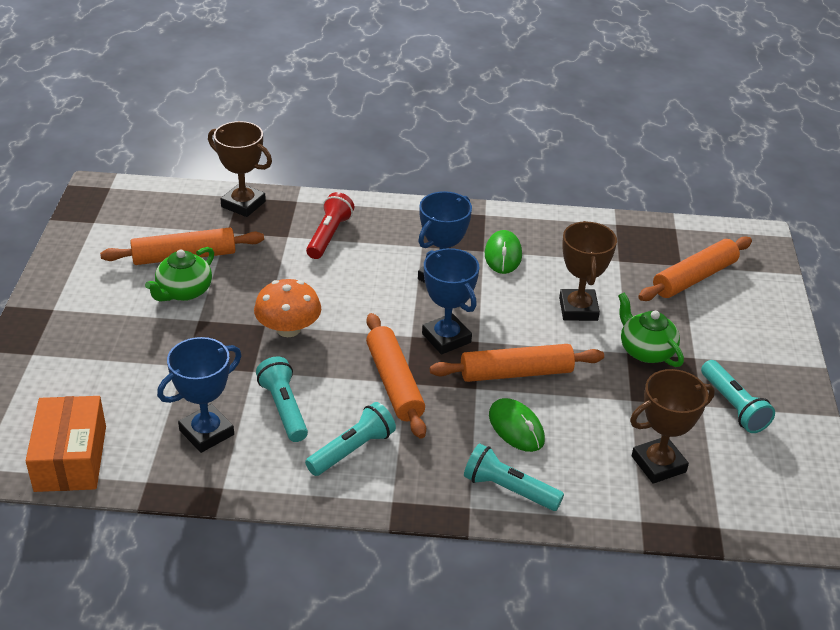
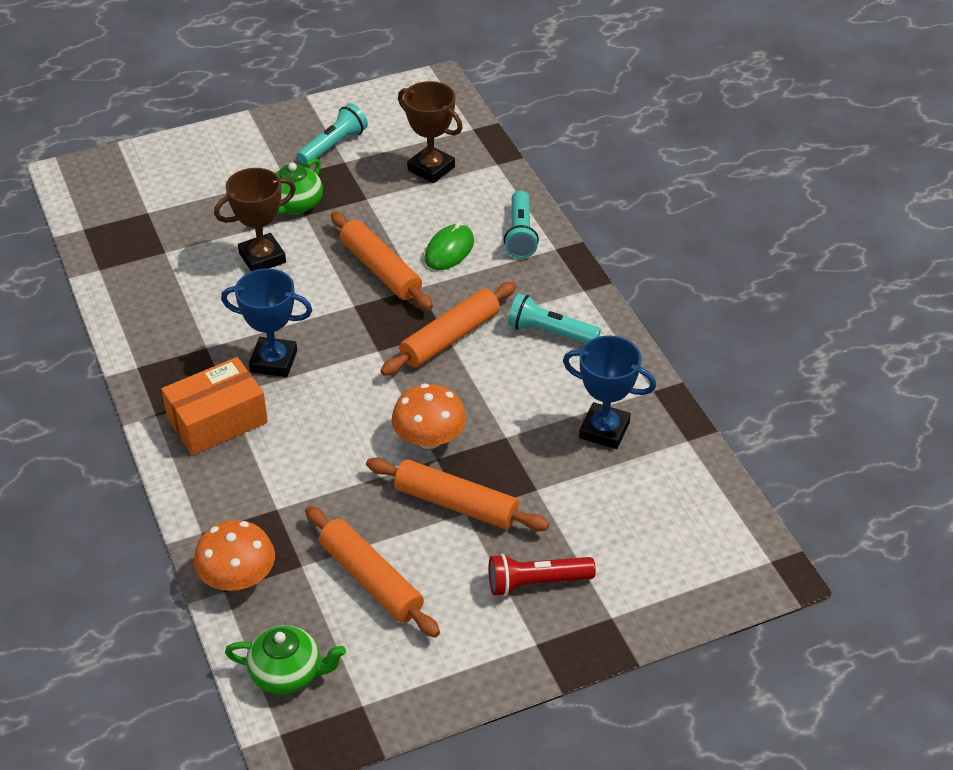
camera: 115 degrees left, 5 degrees up
orange box [25,396,106,492] -> orange box moved to [161,357,268,455]
green teapot [145,247,214,301] -> green teapot moved to [225,625,346,694]
brown trophy [208,121,272,217] -> orange mushroom [194,520,275,591]
turquoise flashlight [256,357,308,442] -> none
red flashlight [306,192,354,259] -> red flashlight moved to [489,554,596,596]
blue trophy [422,248,479,354] -> none
green mouse [485,230,522,274] -> none
orange rolling pin [638,236,752,301] -> orange rolling pin moved to [366,458,549,531]

